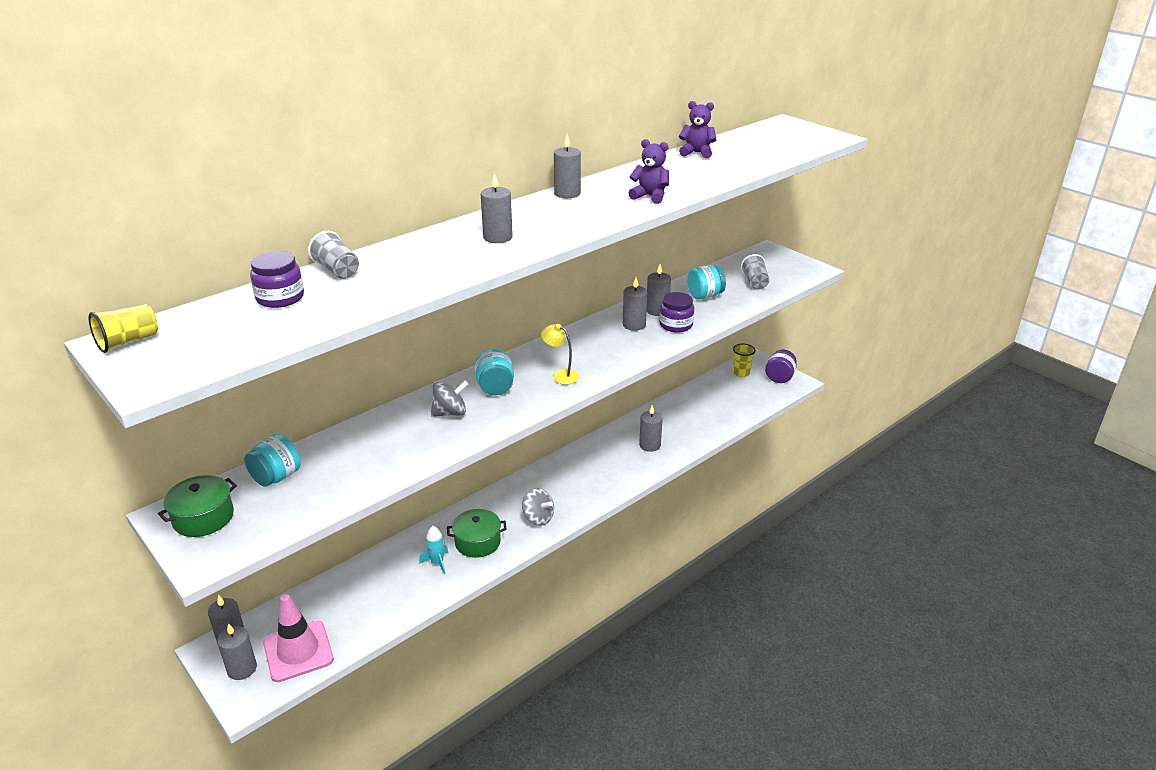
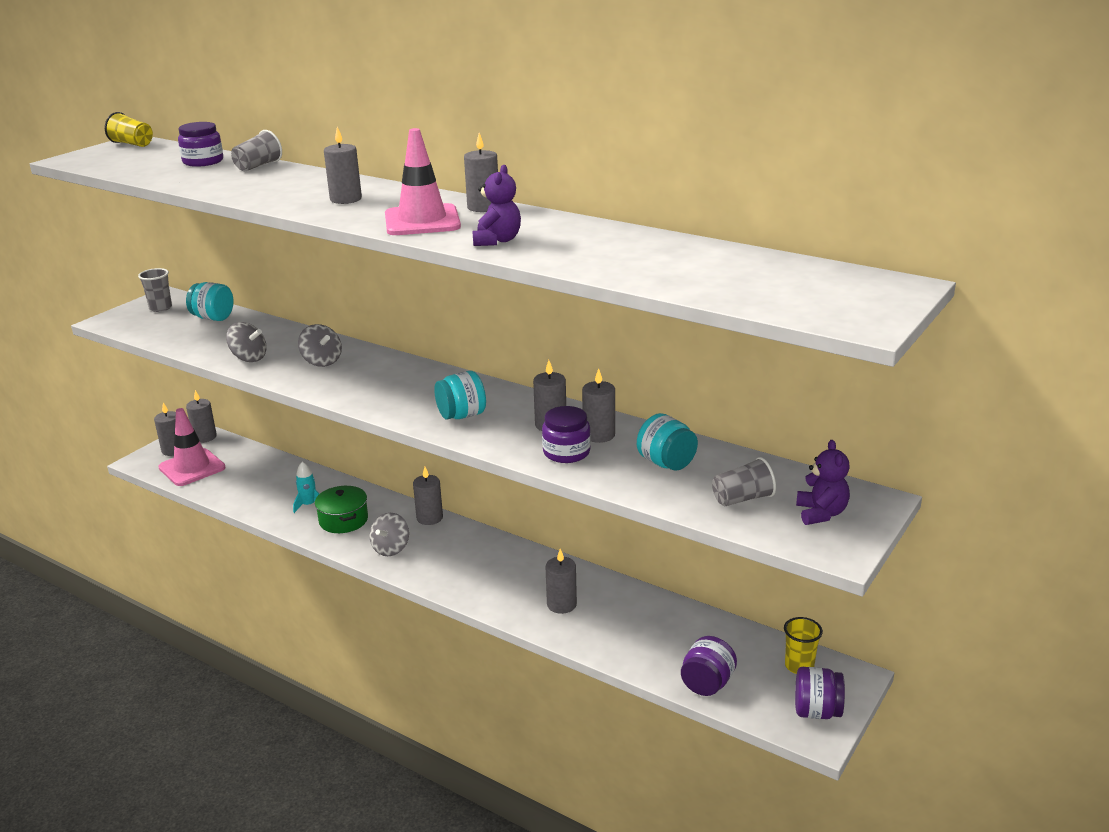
camera: 75 degrees right, 5 degrees down
green pot [158,475,237,537] -> grey cup [138,268,172,312]
turquoise jar [474,349,514,395] -> turquoise jar moved to [434,371,486,420]
yellow lamp [541,324,579,385] -> none
purple teddy bear [679,101,716,158] -> purple teddy bear moved to [796,440,850,525]
none -> grey spinning top [226,322,266,362]
none -> pink traffic cone [385,128,461,235]
none -> grey candle [413,467,443,525]
none -> purple jar [681,636,737,696]

